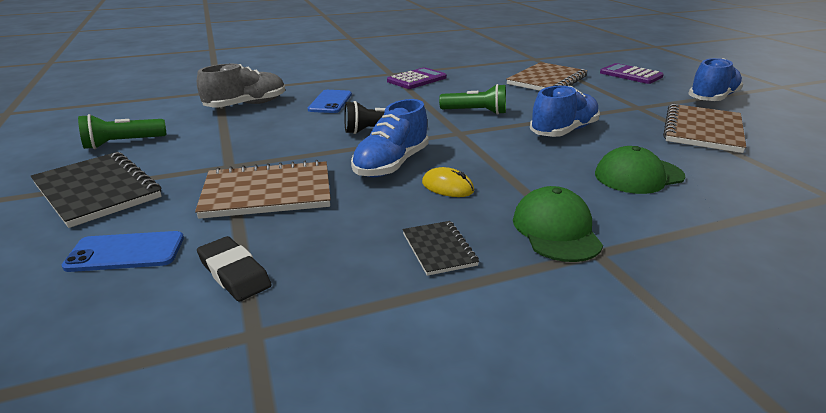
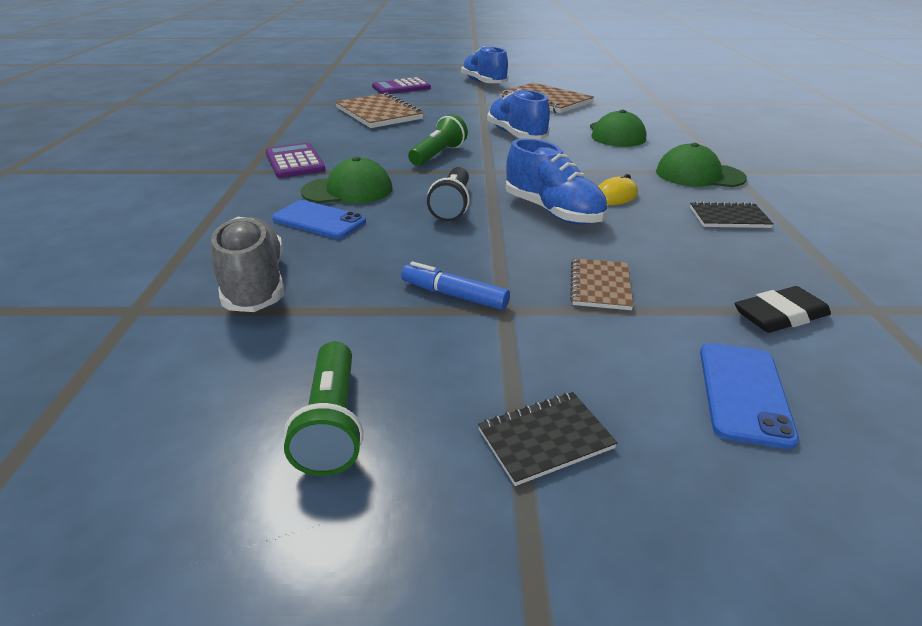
camera: 70 degrees left, 5 degrees up
black notebook [31,152,162,228] -> black notebook [478,392,618,486], size x0.53
brown notebook [195,160,331,219] -> brown notebook [570,258,634,310], size x0.53
none -> green cap [301,157,393,204]
none -> blue marker [401,262,510,310]

